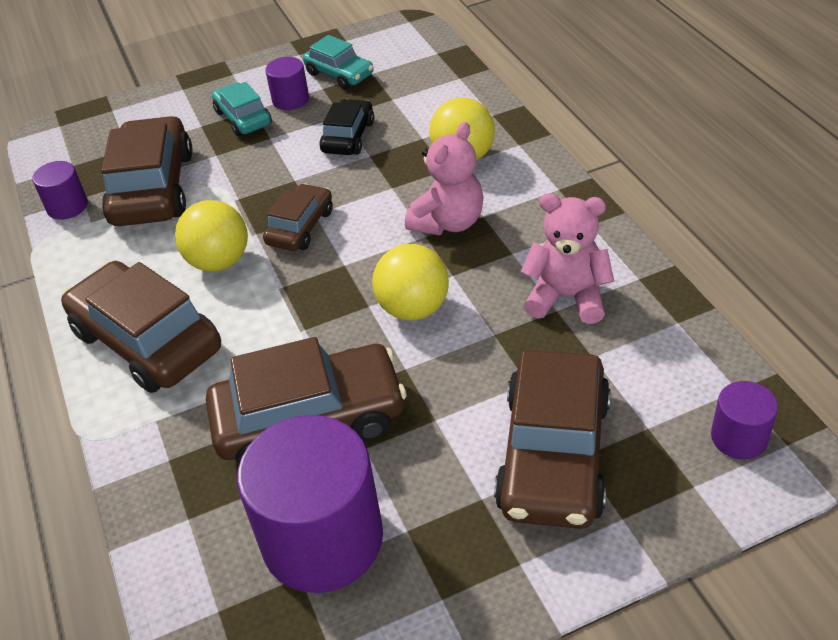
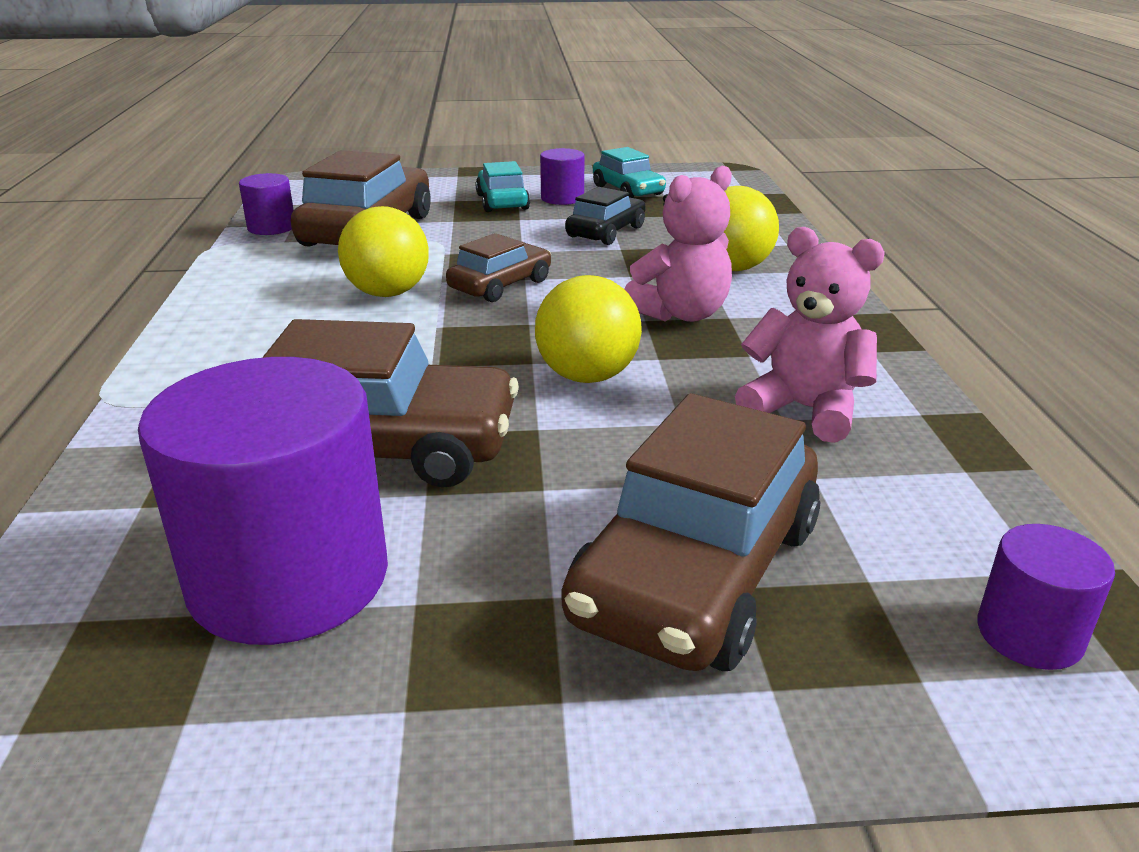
camera: 15 degrees right, 15 degrees down
brown car [61,261,221,393] -> none

